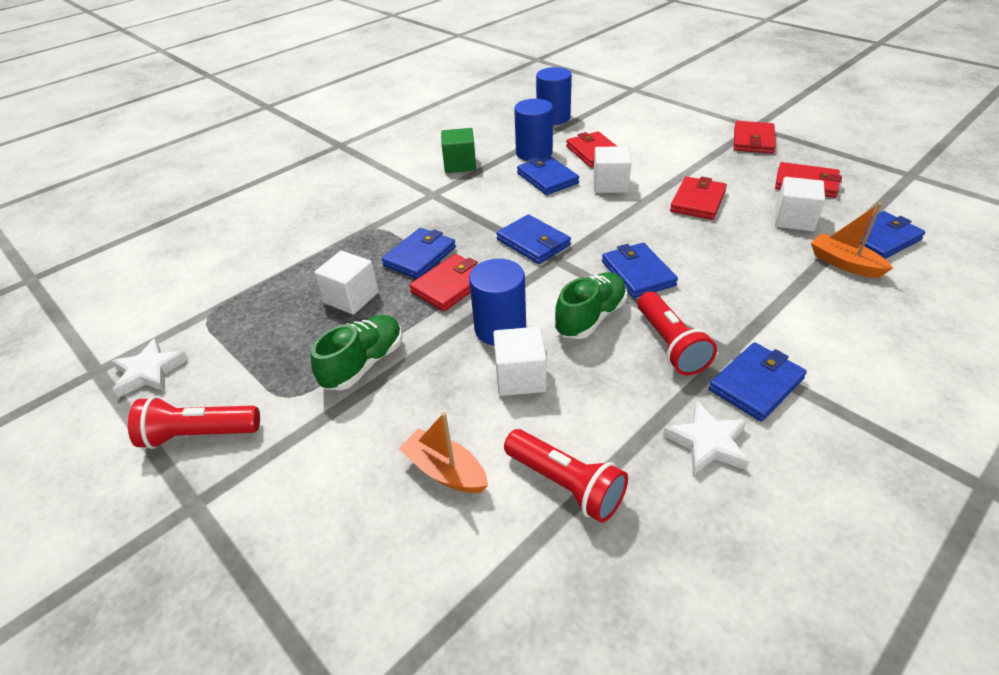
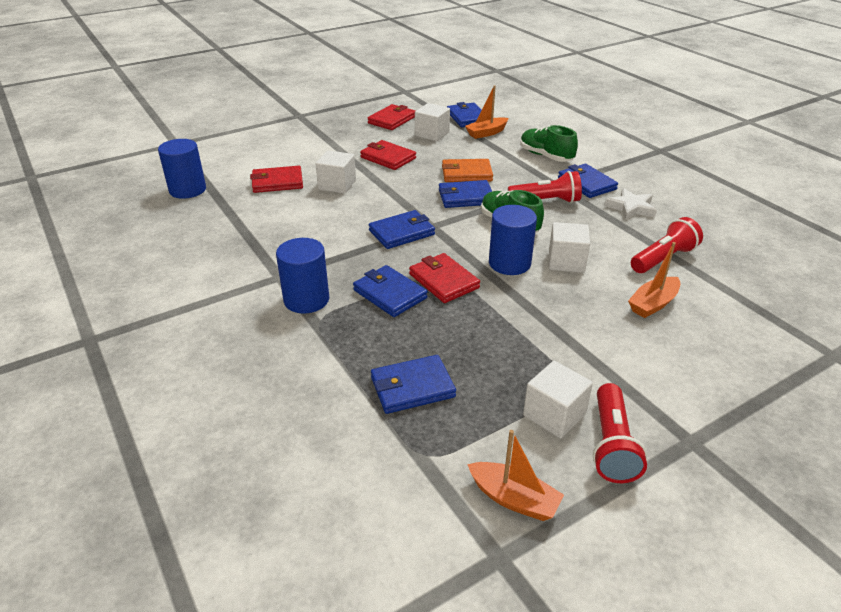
camera: 80 degrees left, 5 degrees down
white star [112,339,189,398] -> orange boat [467,430,564,521]
green shoe [311,315,402,391] -> green shoe moved to [520,125,578,162]
white cube [314,251,379,315] -> white cube moved to [523,361,593,438]
green cube [441,128,476,173] -> none
blue cylinder [514,99,553,161] -> blue cylinder moved to [276,238,329,313]
blue wallet [517,155,579,195] -> blue wallet moved to [371,355,456,414]
red wallet [734,121,776,154] -> none
none -> orange wallet [442,159,493,182]

